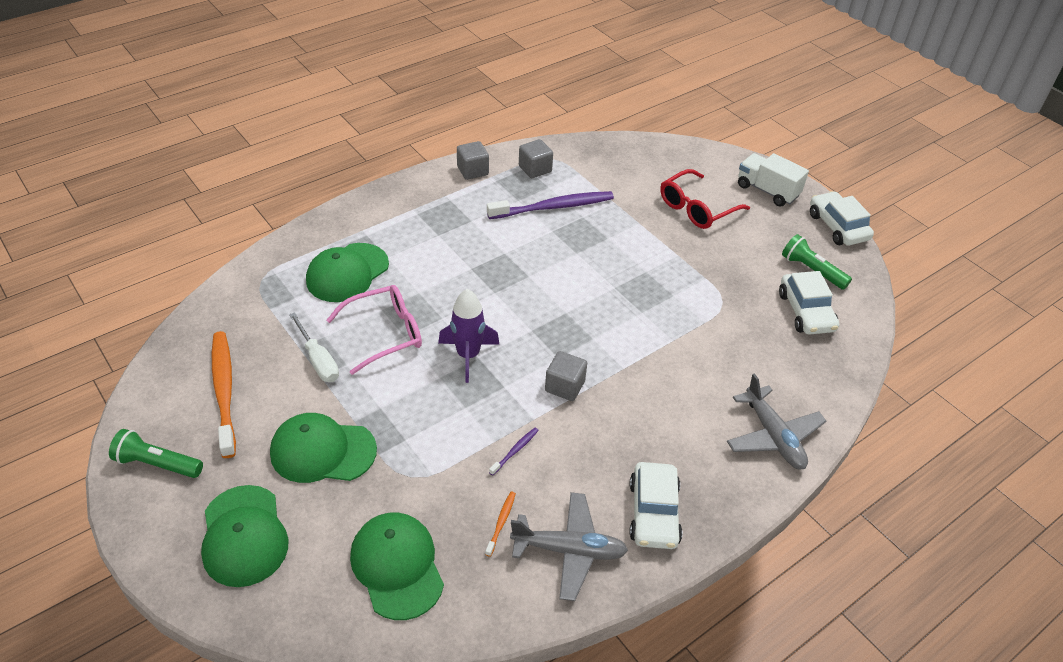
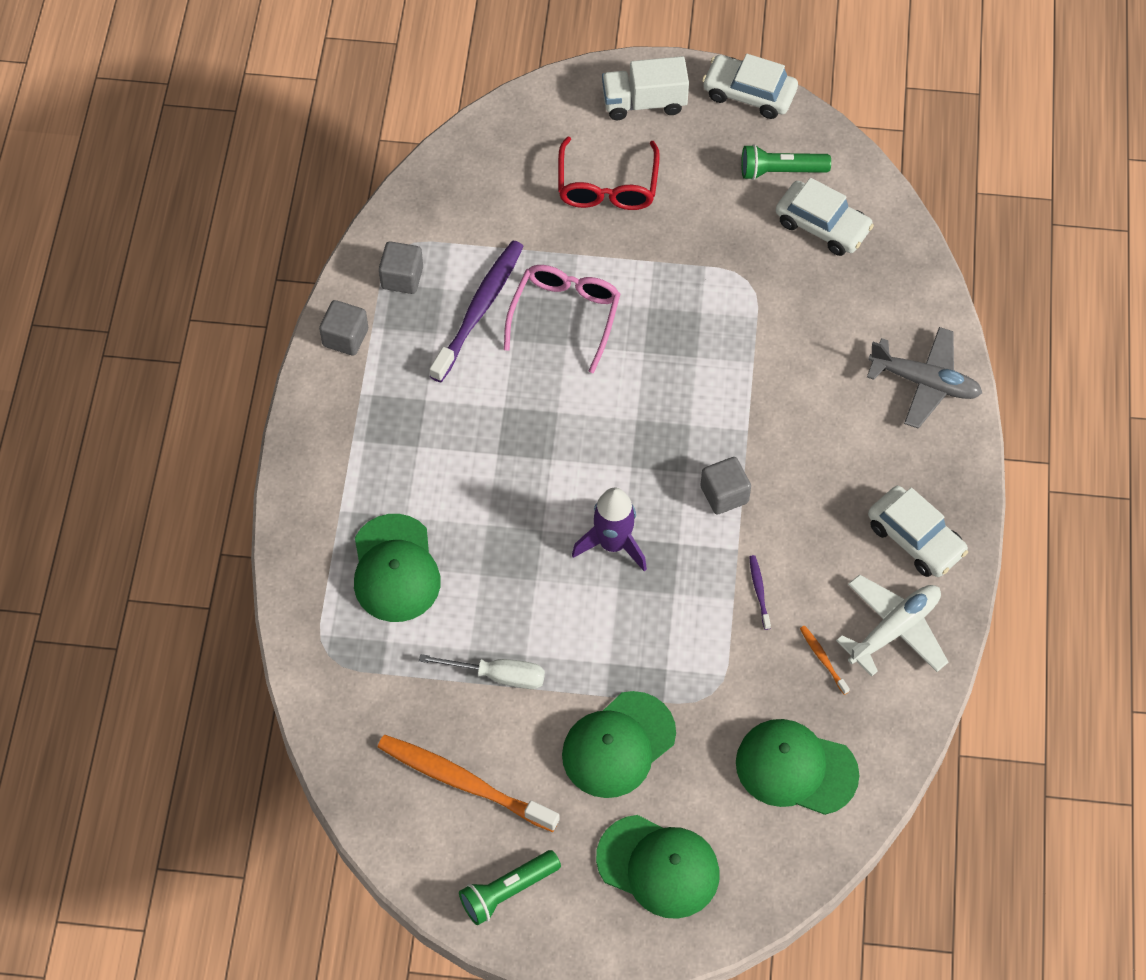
camera: 45 degrees left, 15 degrees up
pink glasses [326,285,422,375] -> pink glasses moved to [504,265,620,373]
grey plane [510,492,628,601] -> white plane [836,574,948,676]

